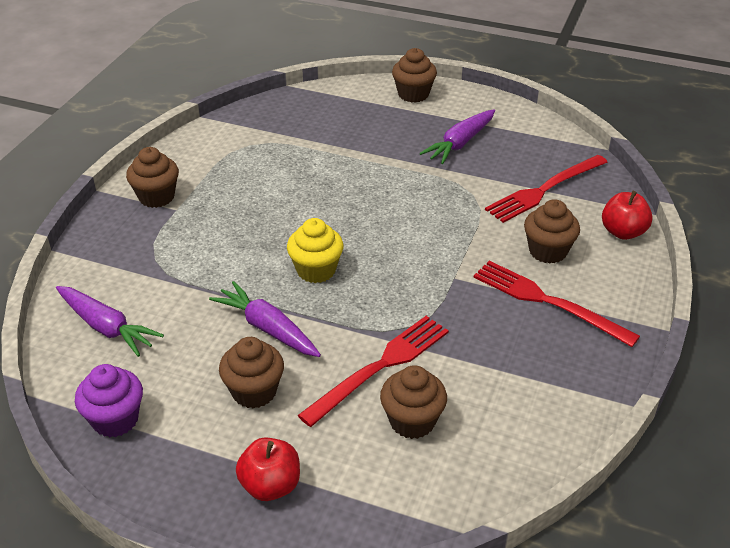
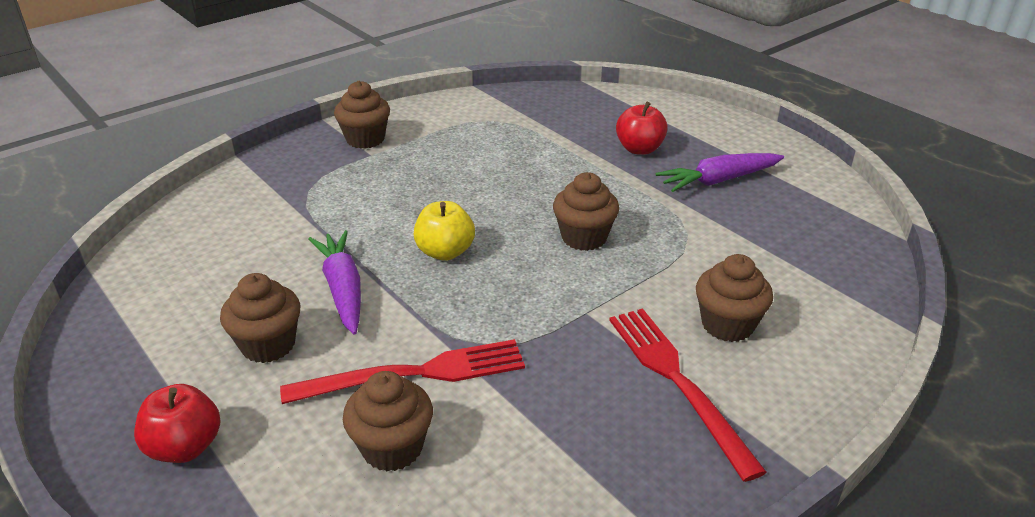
camera: 30 degrees right, 5 degrees down
purple carrot [56,286,164,357] -> none
purple cupcake [75,364,143,437] -> none
yellow cupcake [287,218,344,283] -> yellow apple [414,201,475,261]
brown cupcake [392,48,437,103] -> brown cupcake moved to [553,172,619,251]
red fork [485,155,608,223] -> none
red apple [602,191,653,240] -> red apple moved to [616,102,668,155]

